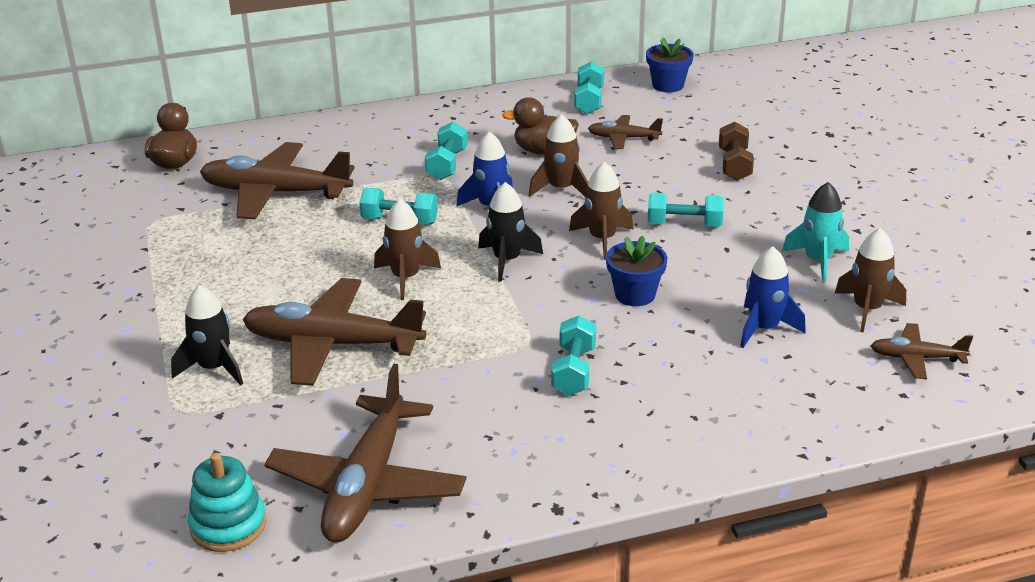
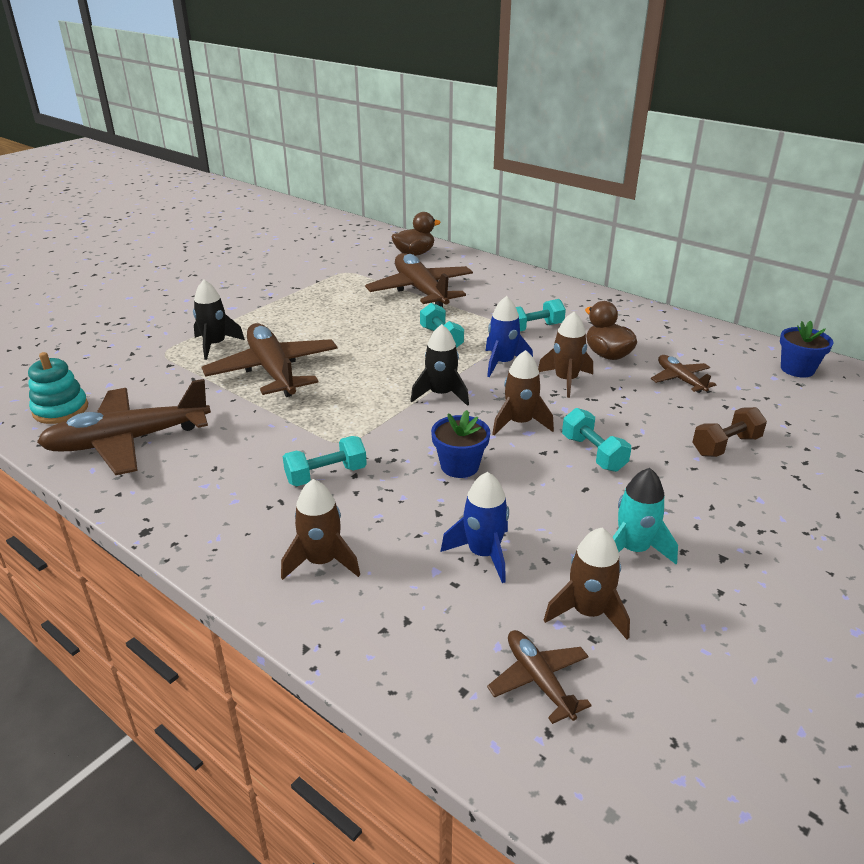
camera: 55 degrees right, 0 degrees up
brown rocket [374,199,441,300] -> brown rocket moved to [281,479,360,580]
turquoise dumbbell [574,61,604,114] -> none

